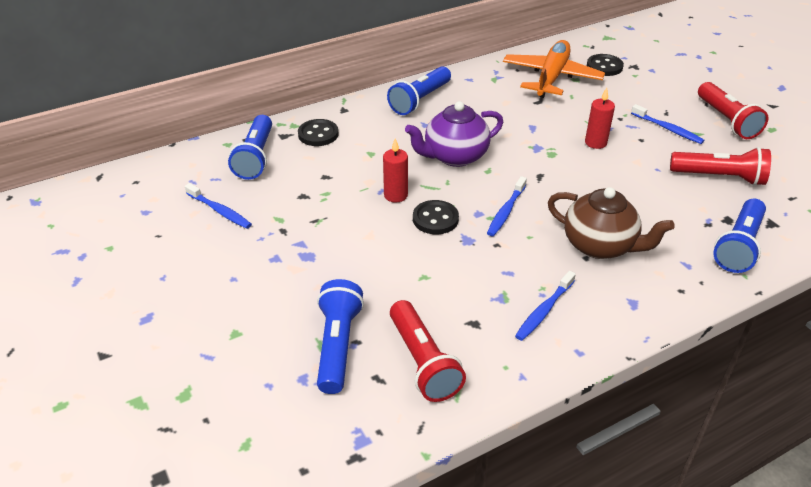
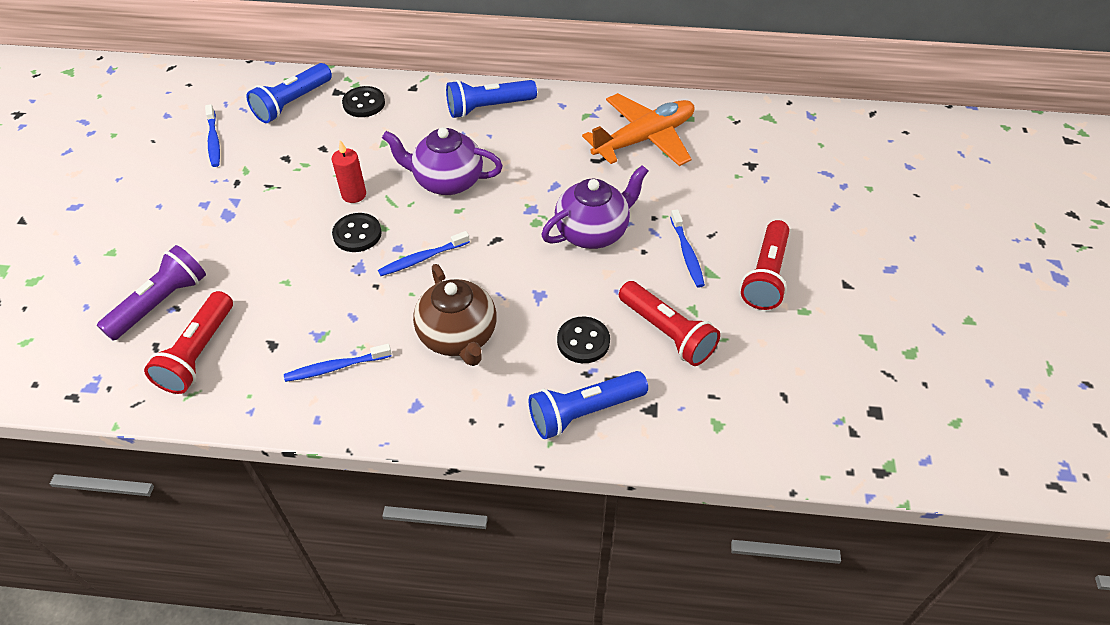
camera: 35 degrees right, 10 degrees up
blue flashlight [317,279,364,394] -> purple flashlight [97,245,206,341]
red candle [585,88,615,149] -> purple teapot [541,165,648,249]
black button [587,54,624,76] -> black button moved to [557,317,610,363]

